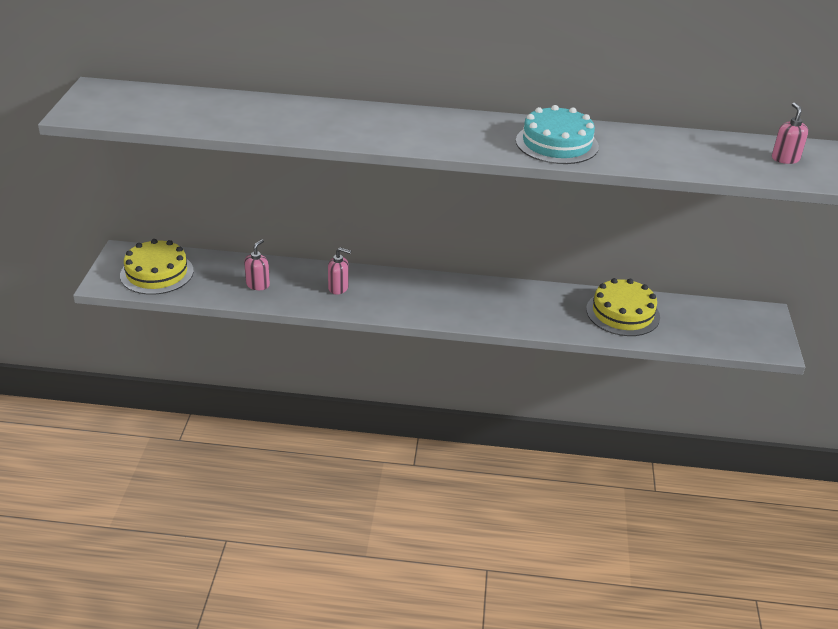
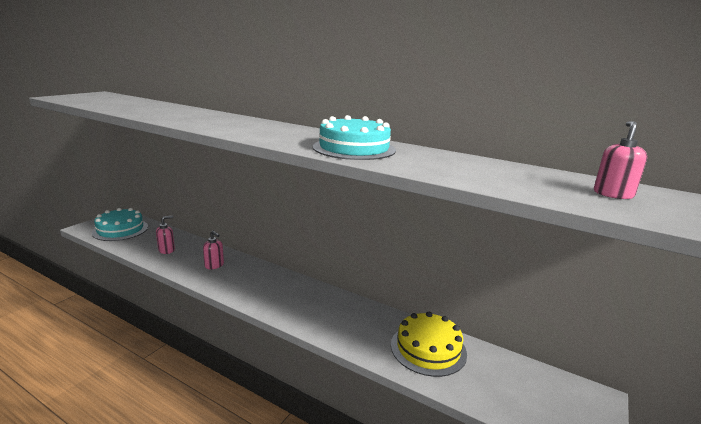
camera: 25 degrees right, 15 degrees down
yellow cake [120,239,194,295] -> turquoise cake [92,208,148,241]

